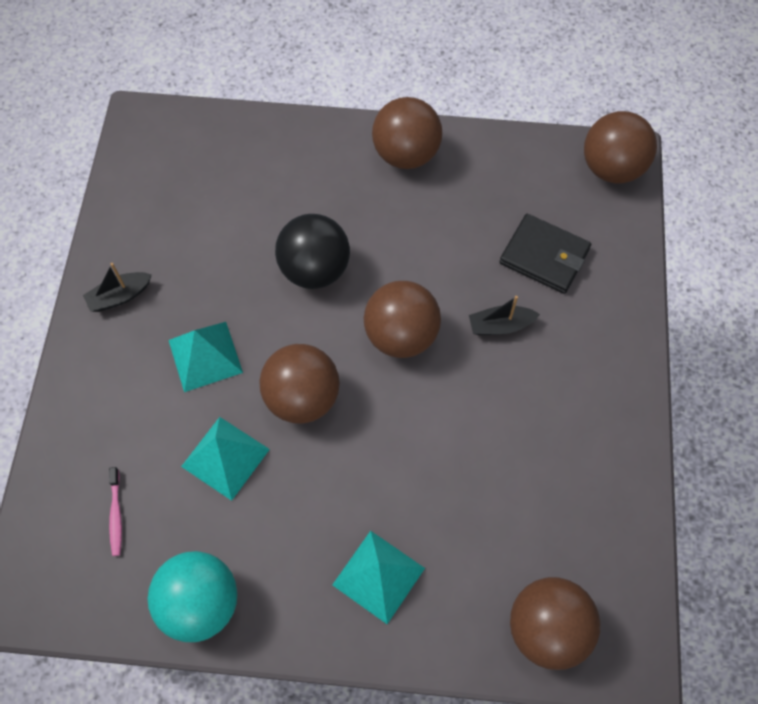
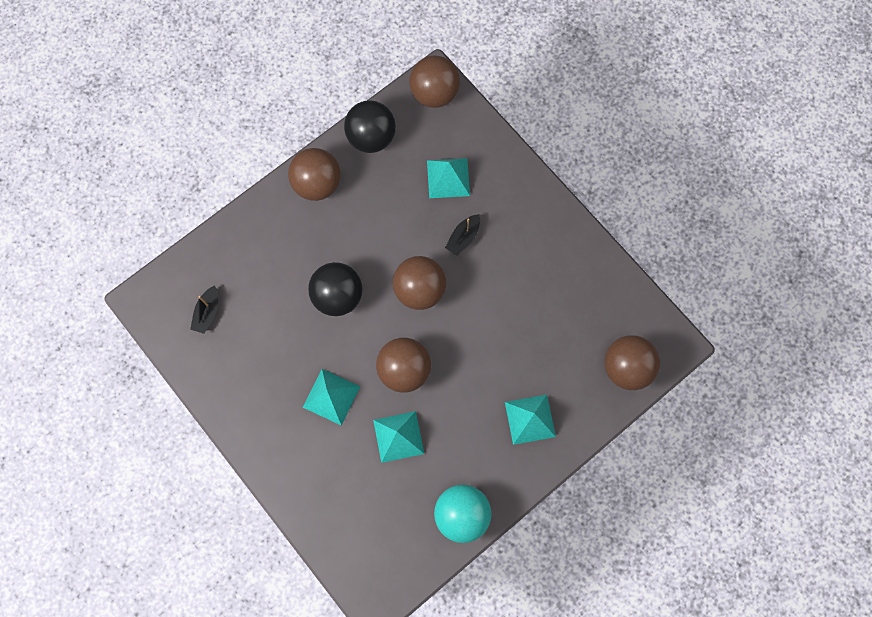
camera: 45 degrees left, 10 degrees up
black boat [83,263,152,312] -> black boat moved to [190,285,218,334]
pink toothbrush [109,467,122,556] -> none
black wallet [500,214,591,294] -> turquoise pyramid [427,158,470,198]
none -> black ball [344,100,396,153]

